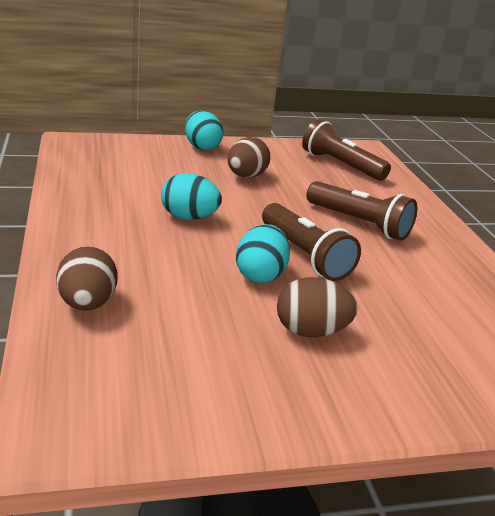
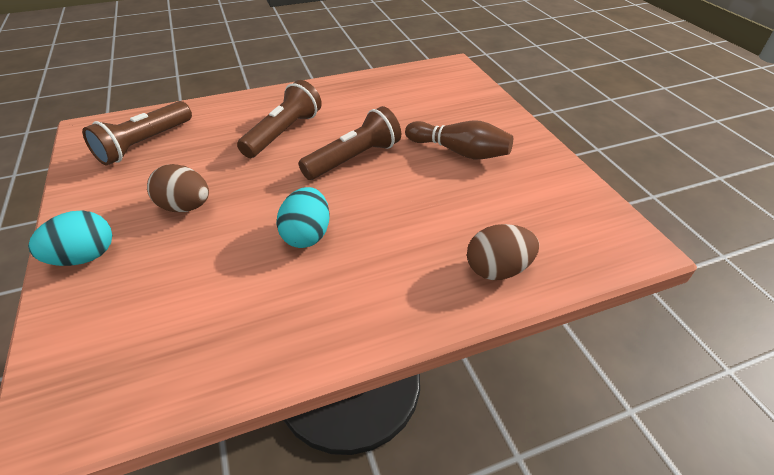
camera: 95 degrees left, 15 degrees up
turquoise egg [236,224,290,283] -> none
brown egg [277,277,358,337] -> brown bowling pin [405,120,513,159]

